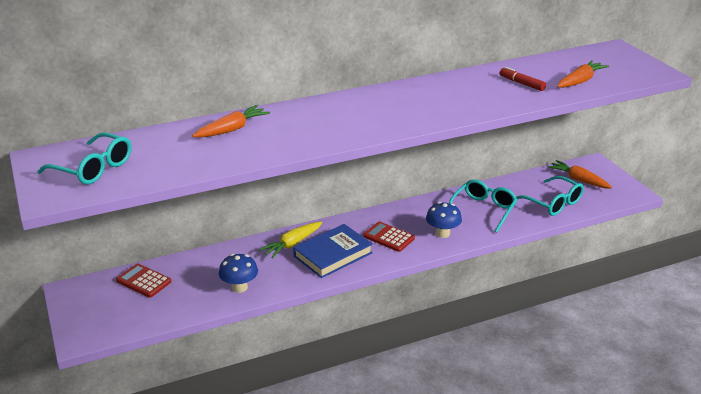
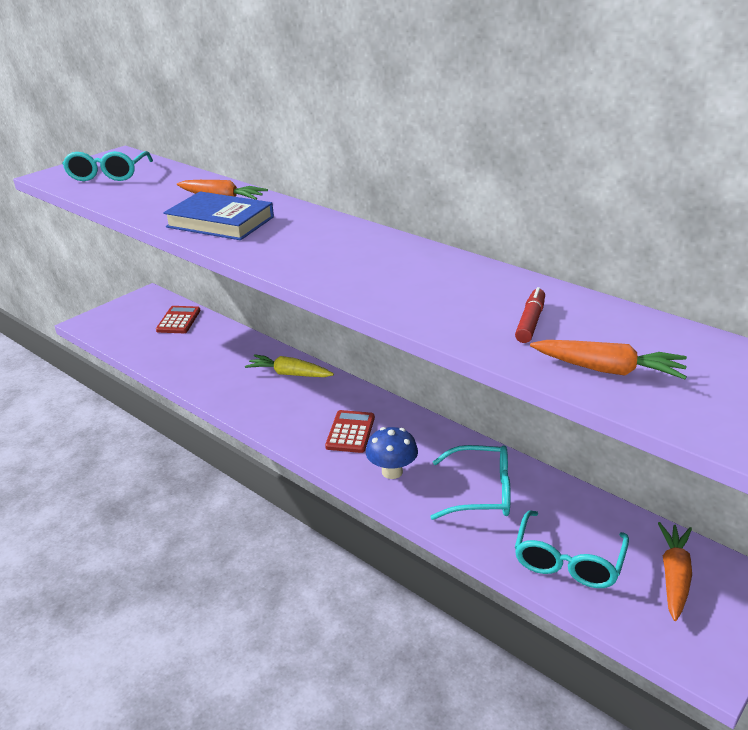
camera: 65 degrees right, 0 degrees up
blue mushroom [219,254,258,293] -> none
blue book [293,224,373,278] -> blue book moved to [163,191,274,240]

